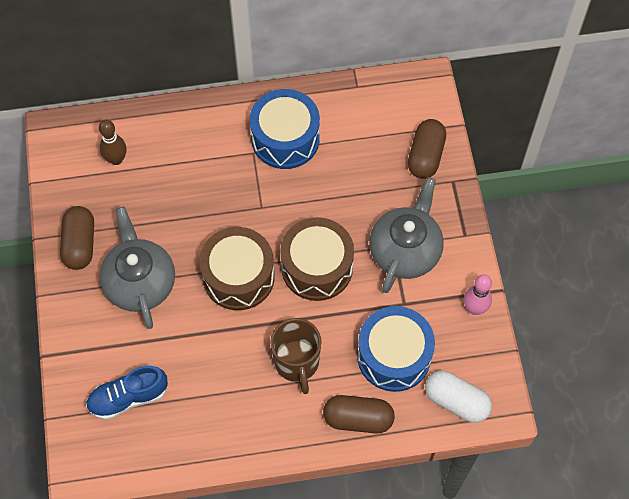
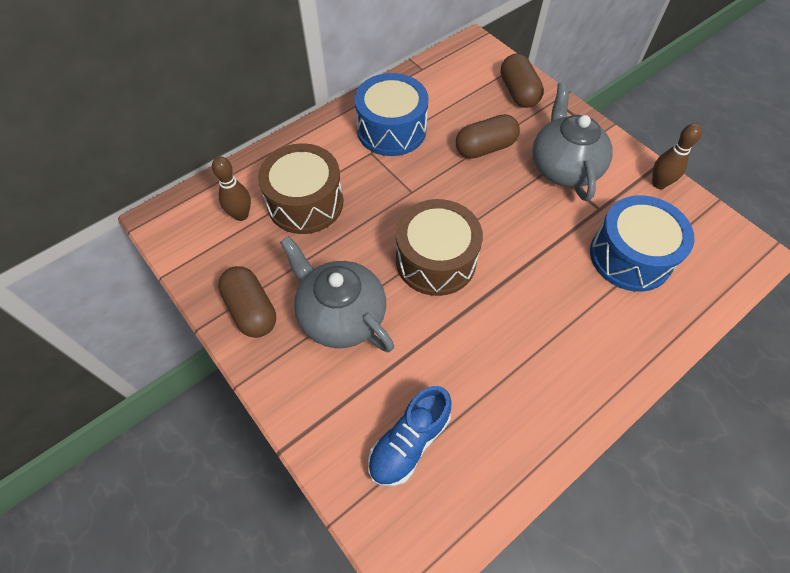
camera: 30 degrees left, 5 degrees down
brown mug [270,318,321,394] -> none
brown drum [280,217,354,301] -> brown drum moved to [258,143,343,234]
brown capsule [323,395,395,433] -> brown capsule moved to [456,114,520,159]
white capsule [425,371,492,423] -> none
pink bowling pin [464,274,492,315] -> brown bowling pin [652,123,702,189]

